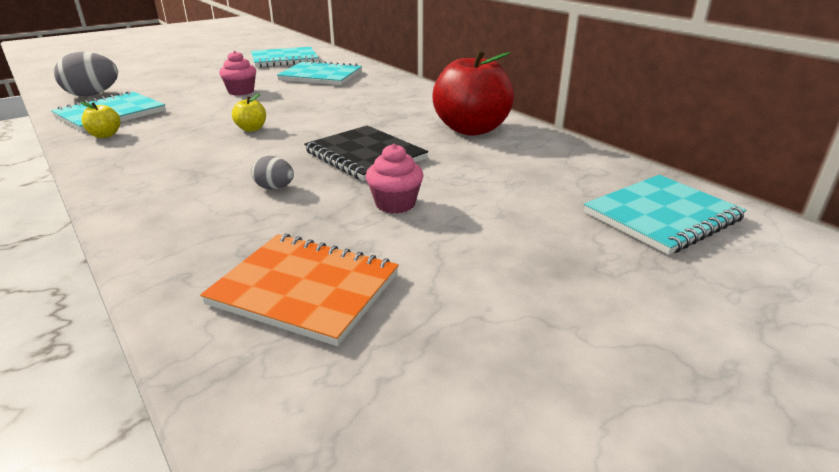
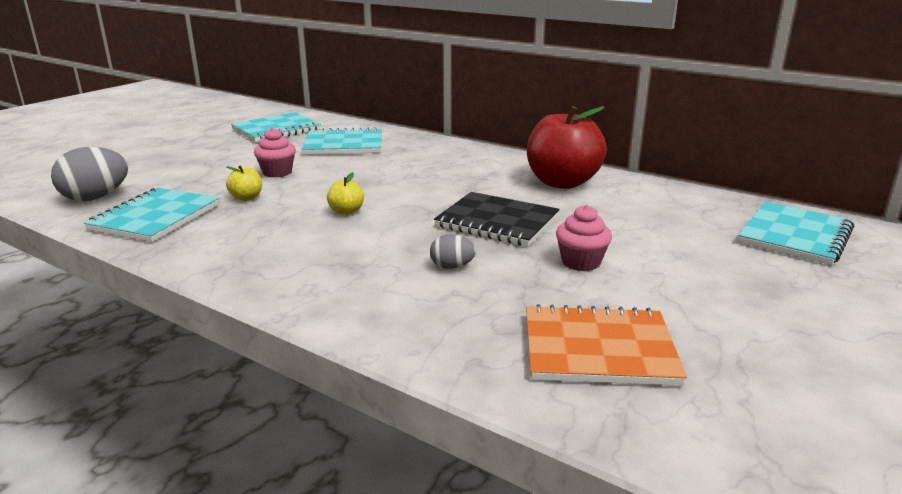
camera: 20 degrees left, 5 degrees down
yellow apple [80,102,120,138] -> yellow apple moved to [226,165,262,201]

